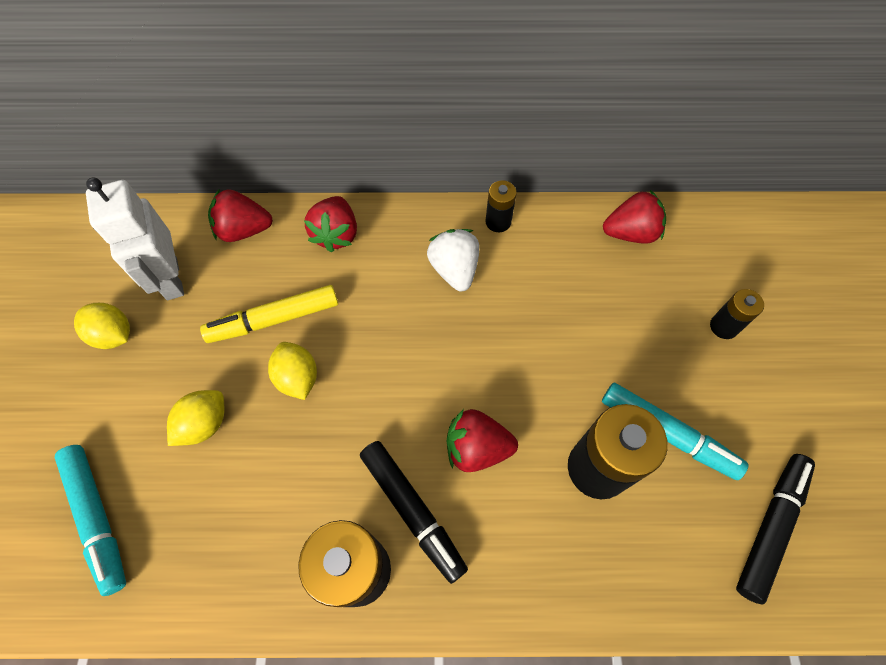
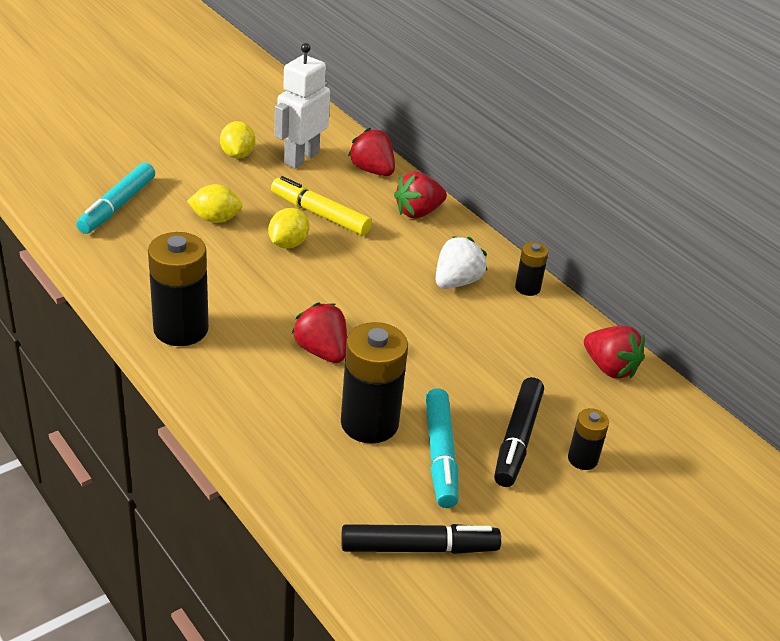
camera: 50 degrees right, 25 degrees down
black marker [360,441,468,584] -> black marker moved to [494,377,544,487]

